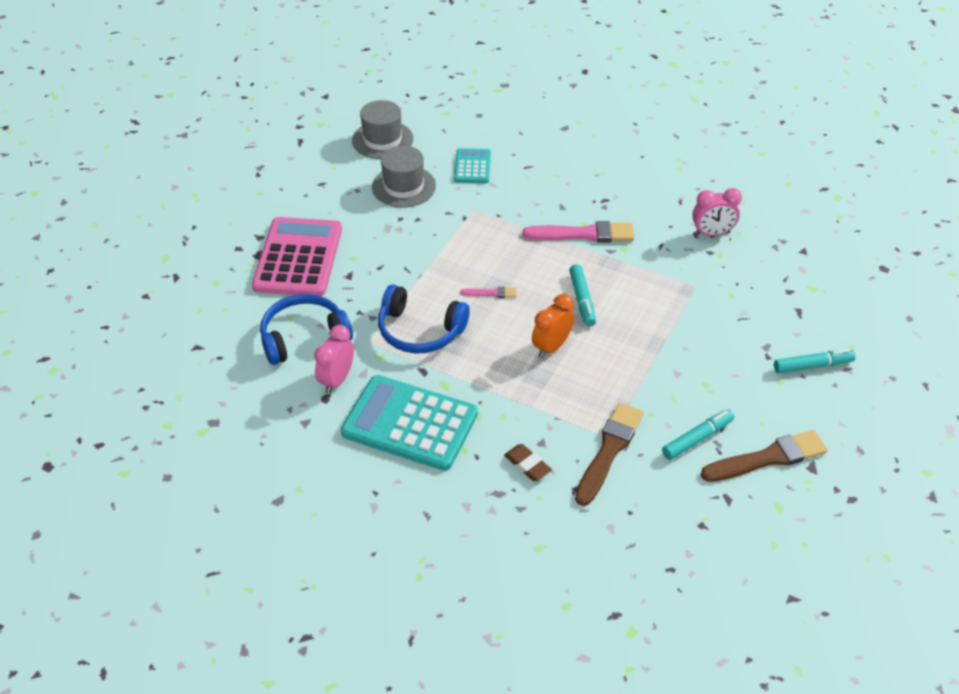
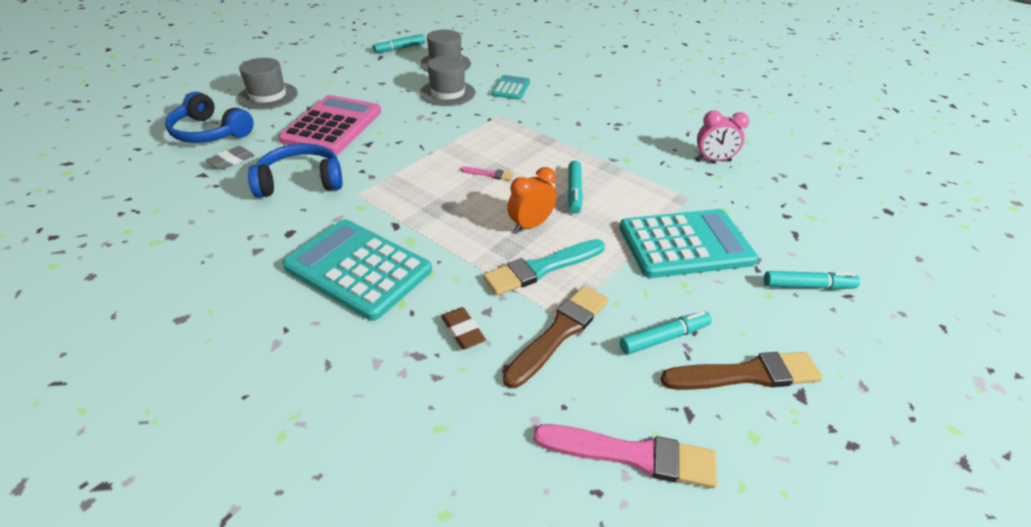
camera: 10 degrees right, 5 degrees down
pink clock [314,325,354,394] -> none
blue headphones [378,284,470,354] -> blue headphones moved to [165,92,254,143]
pink brush [523,221,634,243] -> pink brush moved to [533,424,717,488]
none -> grey eraser [206,146,254,170]
none -> grey hat [237,58,298,109]
none -> turquoise marker [373,34,425,53]
none -> turquoise brush [483,239,605,295]
none -> turquoise calculator [619,209,758,278]

